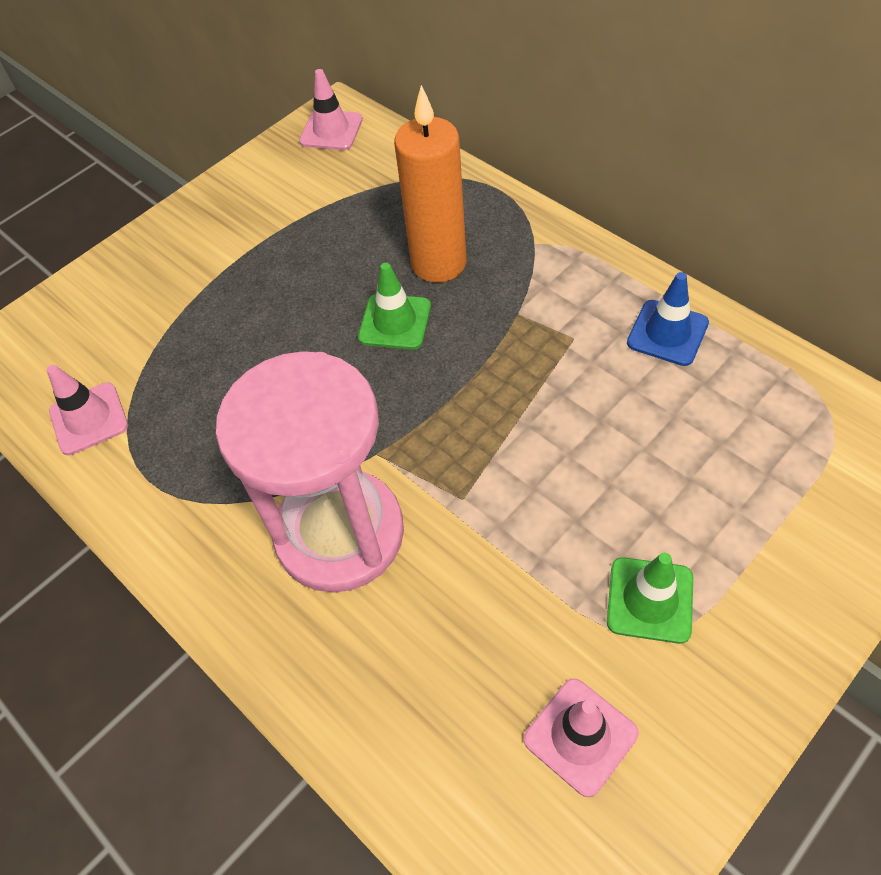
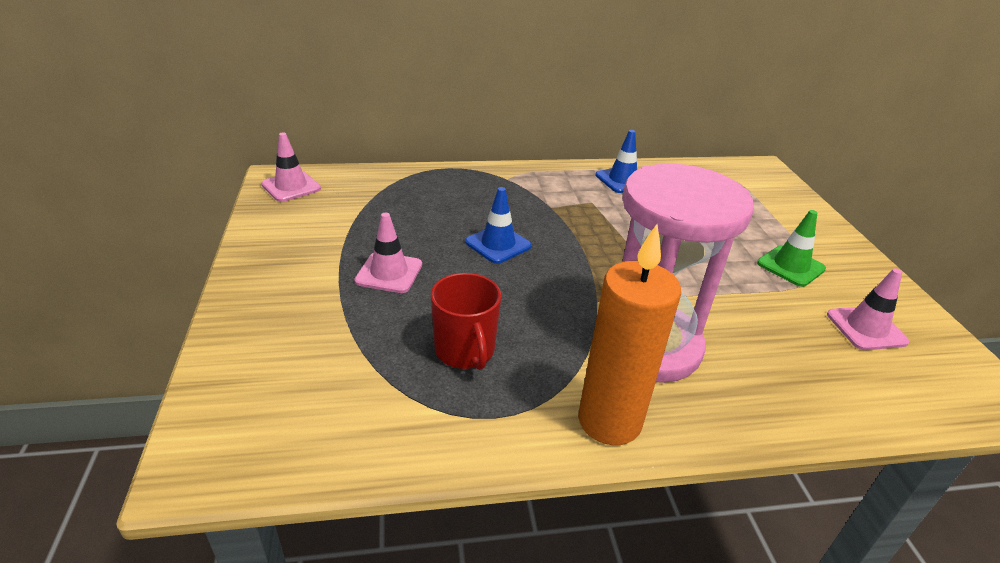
camera: 60 degrees left, 20 degrees down
pink traffic cone [47,365,128,455] -> pink traffic cone moved to [354,212,422,293]
green traffic cone [358,263,431,350] -> blue traffic cone [465,187,532,264]
orange candle [394,85,467,283] -> orange candle moved to [578,224,681,445]
none -> red mug [431,273,501,370]

